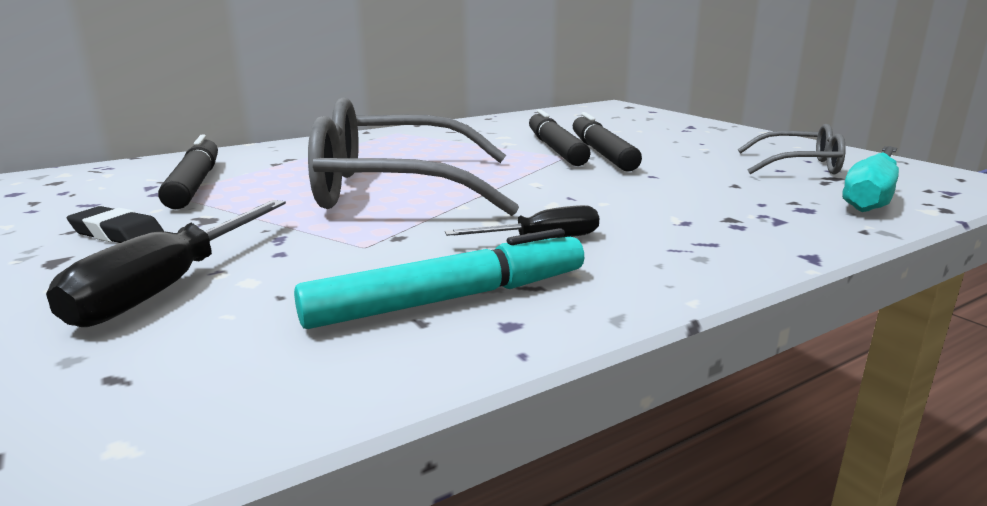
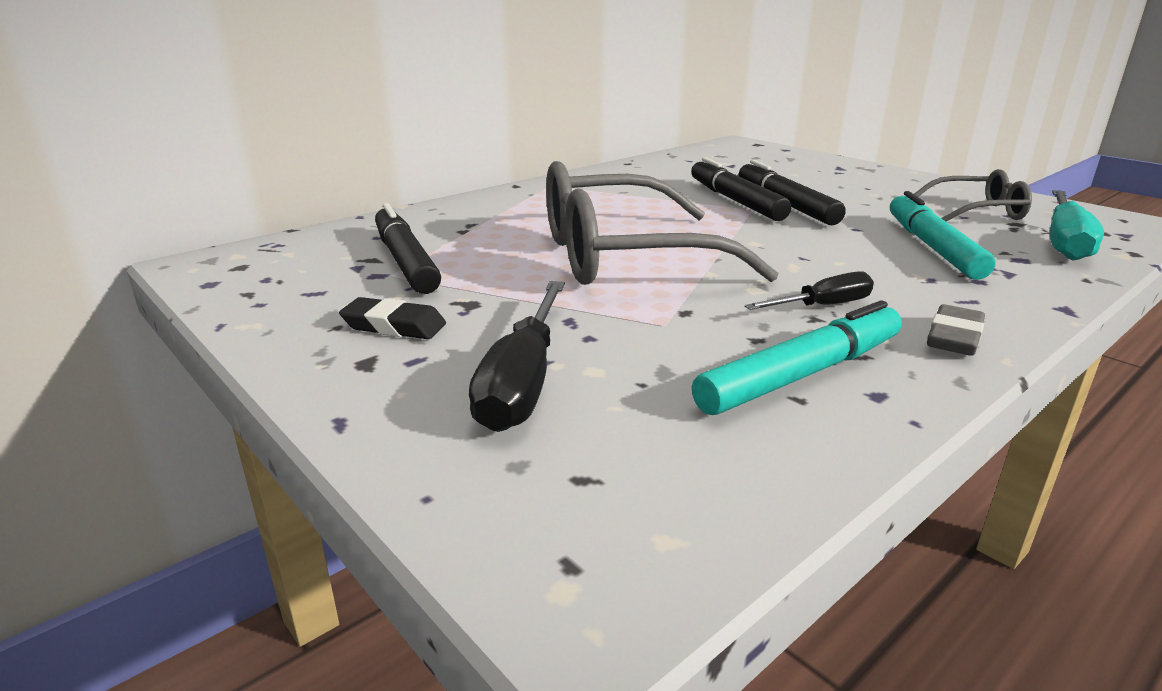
camera: 10 degrees left, 5 degrees up
none -> turquoise marker [890,191,996,280]
none -> grey eraser [927,304,985,356]

